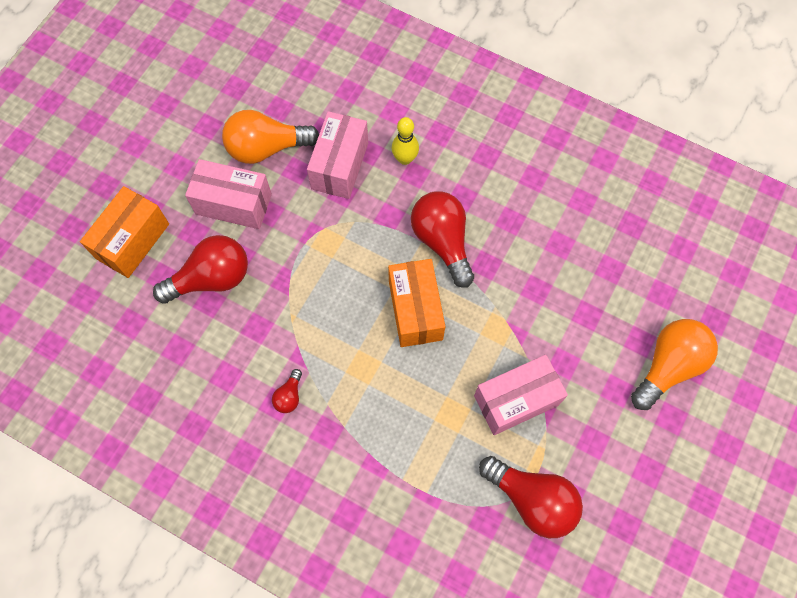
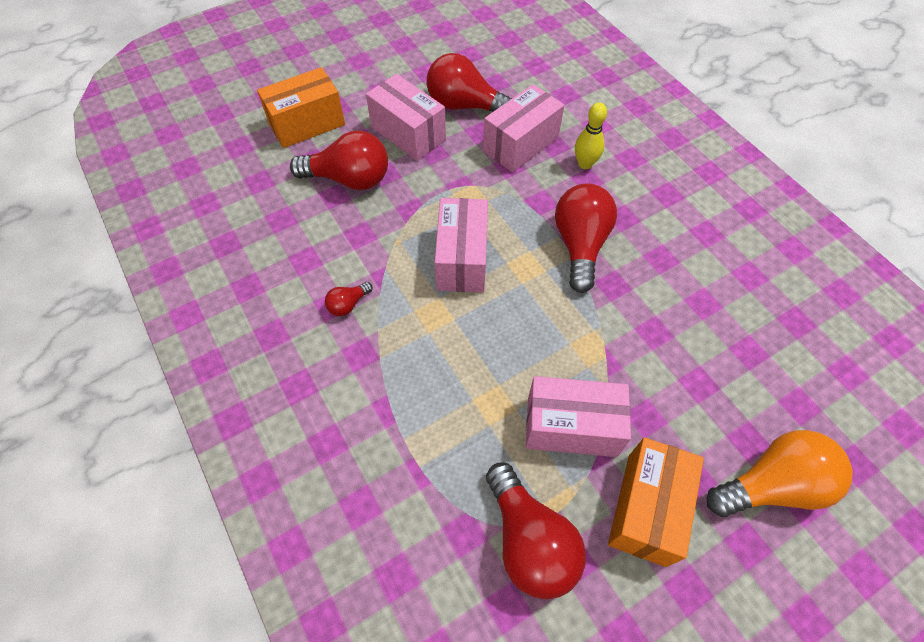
camera: 30 degrees right, 10 degrees down
orange light bulb [222,110,319,164] -> red light bulb [427,53,512,112]
orange box [388,259,445,347] -> orange box moved to [608,437,704,567]
none -> pink box [435,198,488,292]

